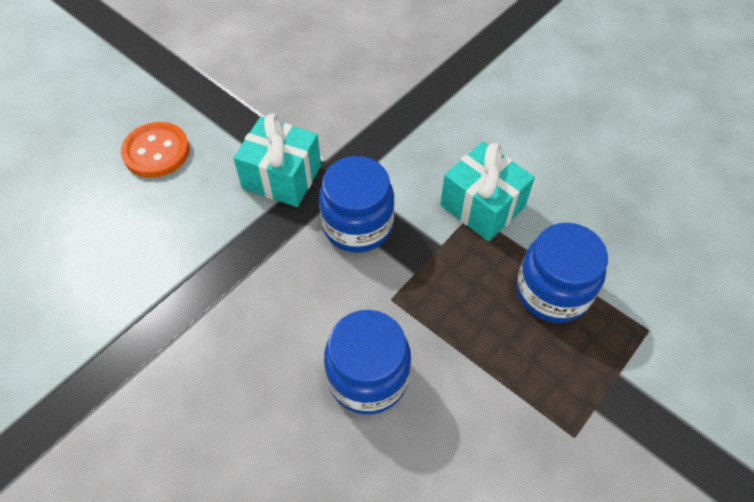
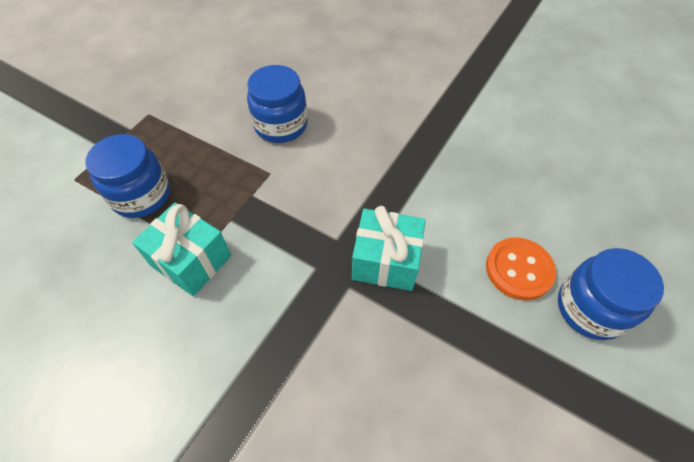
camera: 170 degrees right, 0 degrees up
blue jar [319,156,395,253] -> blue jar moved to [558,248,664,340]

